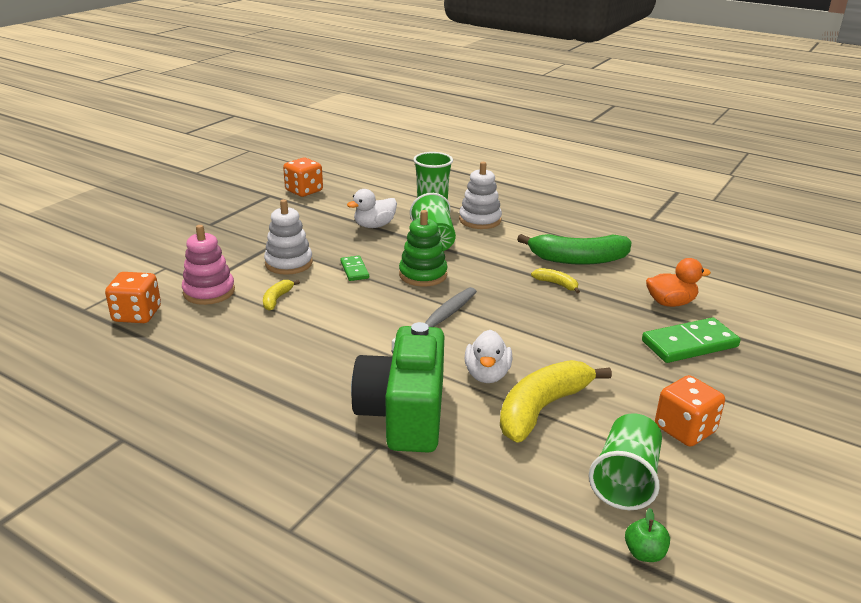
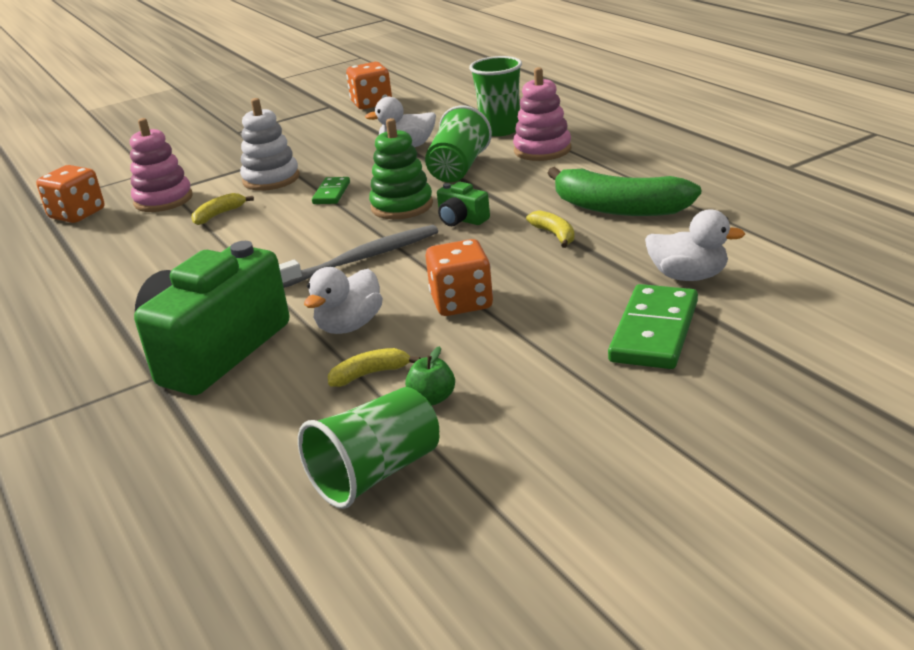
camera: 30 degrees right, 0 degrees up
white stacking toy [459,162,502,229] -> pink stacking toy [513,67,571,161]
yellow banana [500,360,612,443] -> yellow banana [328,348,421,387], size x0.46
green apple [625,508,670,562] -> green apple moved to [405,346,455,405]
green domino [642,317,740,363] -> green domino turned 75 degrees counterclockwise [608,284,698,369]
orange duck [646,258,711,307] -> white duck [645,209,745,281]
orange dice [655,375,725,447] -> orange dice moved to [425,239,493,316]
none -> green camera [437,182,490,226]

